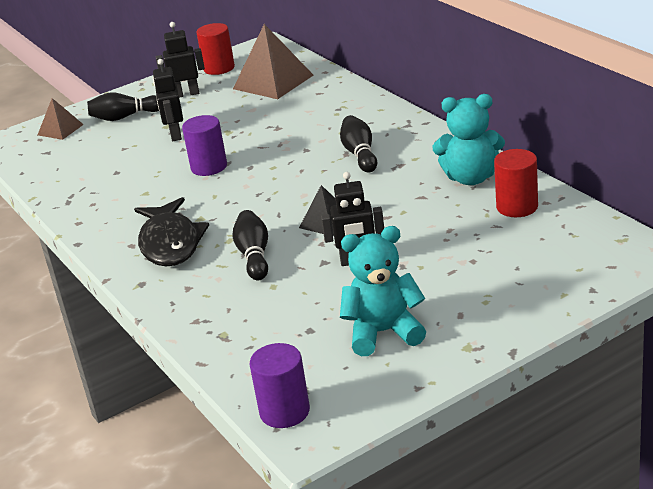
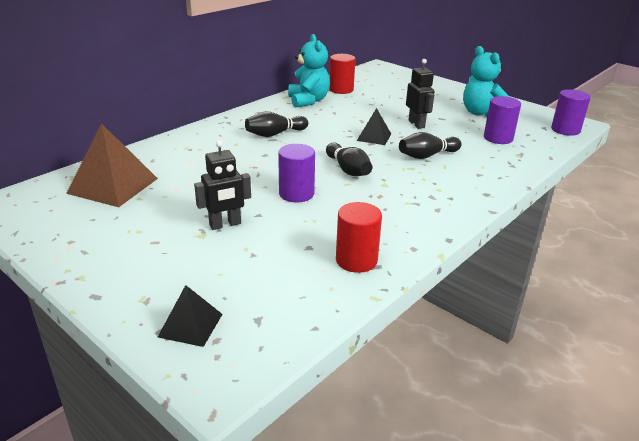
camera: 110 degrees left, 0 degrees up
brown pyramid [38,98,84,140] -> black pyramid [158,285,223,347]
black bowling pin [87,92,159,121] -> black bowling pin moved to [326,143,372,176]
black fish [134,197,209,266] -> none
black robot [156,22,205,98] -> none
red cylinder [196,23,235,75] -> red cylinder moved to [336,202,382,273]
none -> purple cylinder [484,96,521,144]

